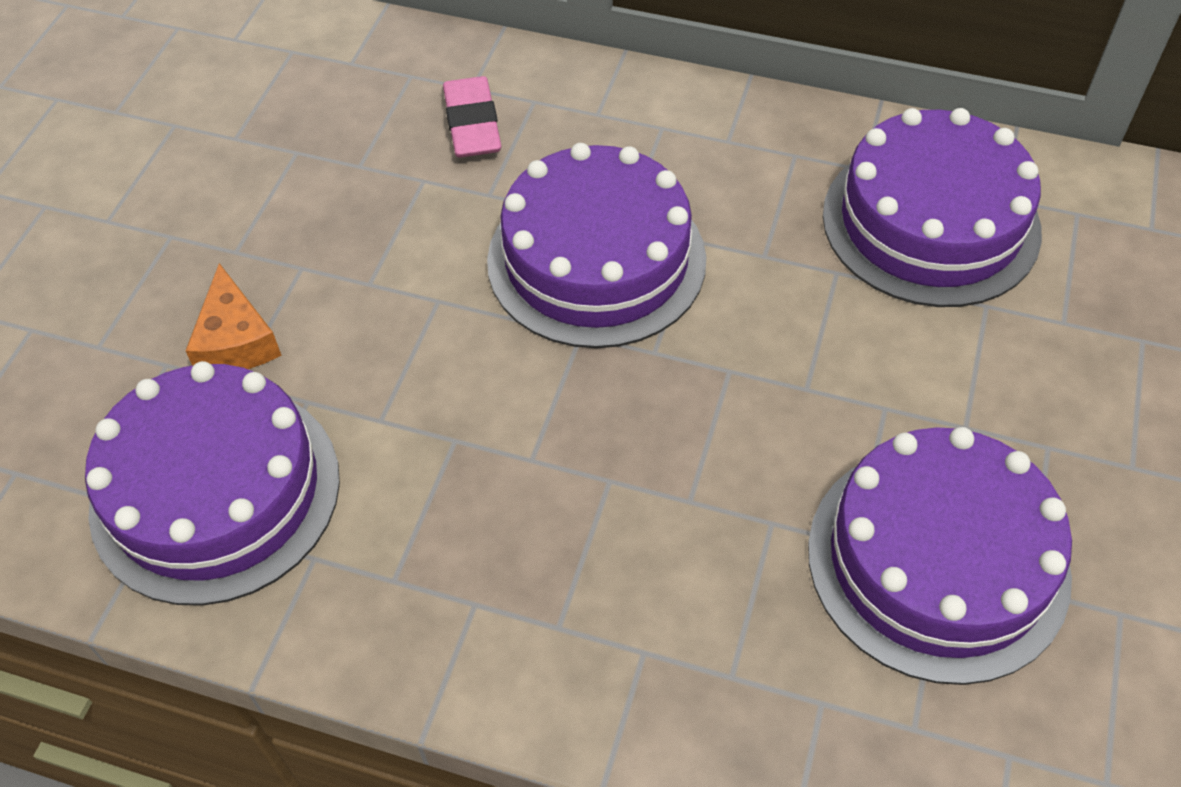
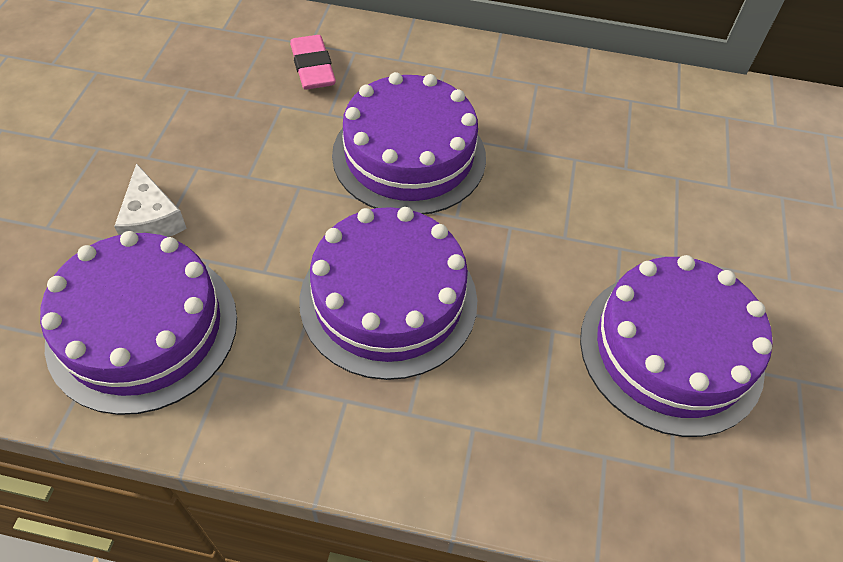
camera: 10 degrees left, 0 degrees up
orange cheese [186,263,282,369] -> white cheese [114,163,187,237]
purple cake [823,108,1042,307] -> purple cake moved to [300,207,477,380]

